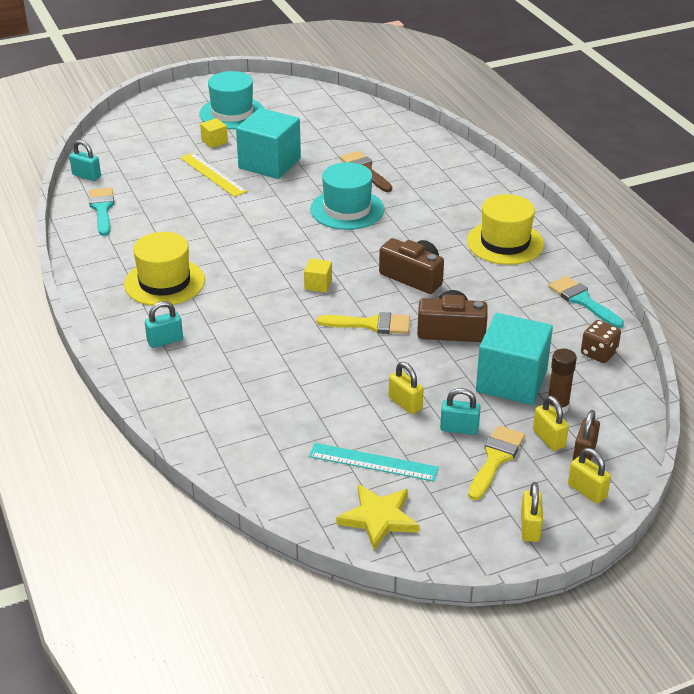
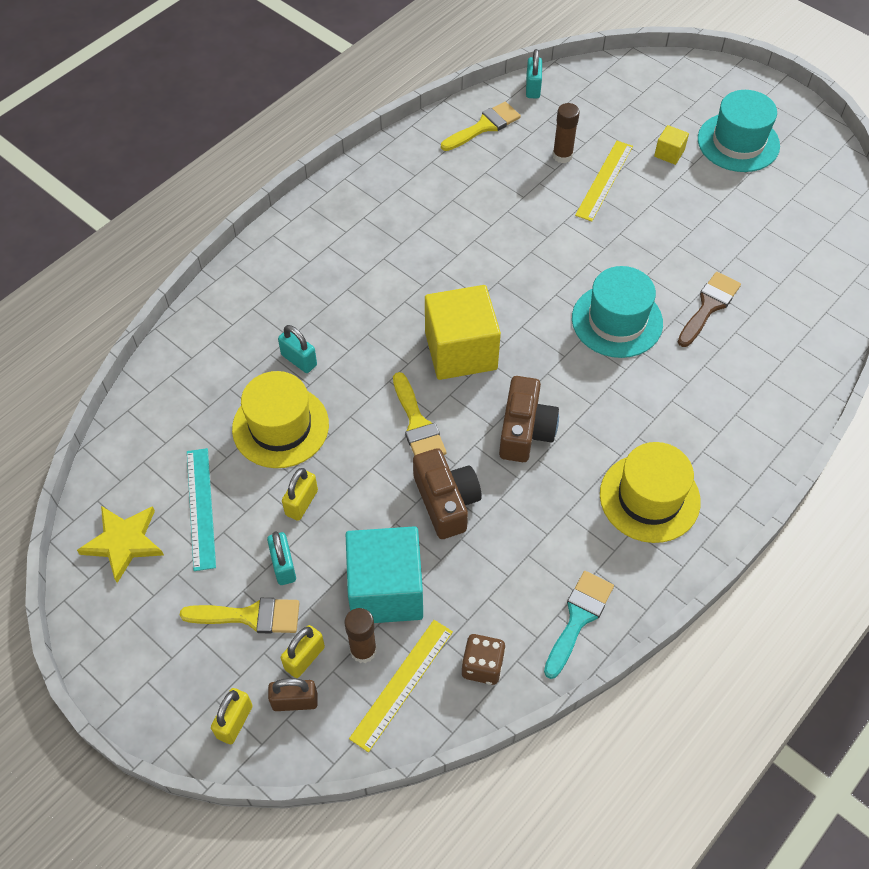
camera: 65 degrees right, 20 degrees up
turquoise brush [89,188,114,236] -> yellow brush [441,102,521,151]
yellow hat [124,232,205,306] -> yellow hat moved to [232,371,329,468]
turquoise padlock [145,301,183,348] -> turquoise padlock moved to [278,325,317,373]
turquoise cube [236,108,301,179] -> none
yellow cube [304,258,332,292] -> yellow cube [425,285,501,380], size x2.31
yellow padlock [521,482,543,542] -> none
none -> yellow ruler [349,620,453,752]
none -> brown glue stick [553,103,580,163]

